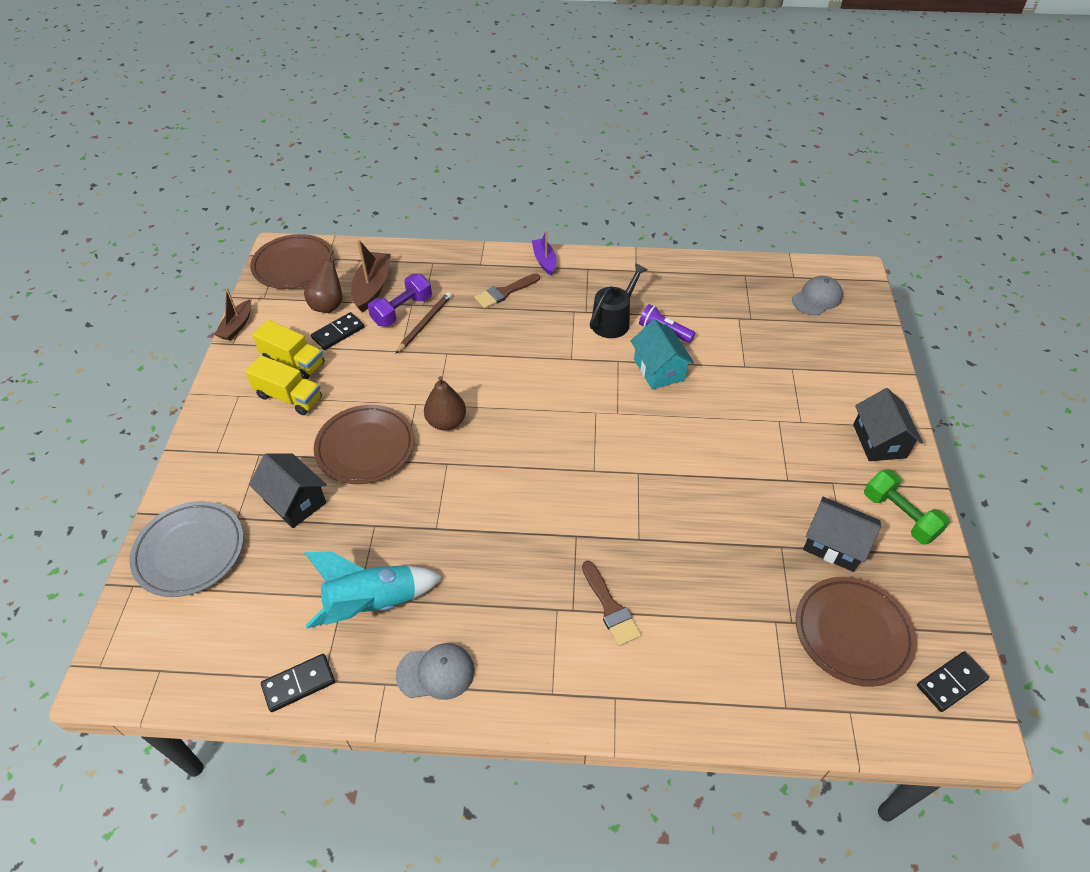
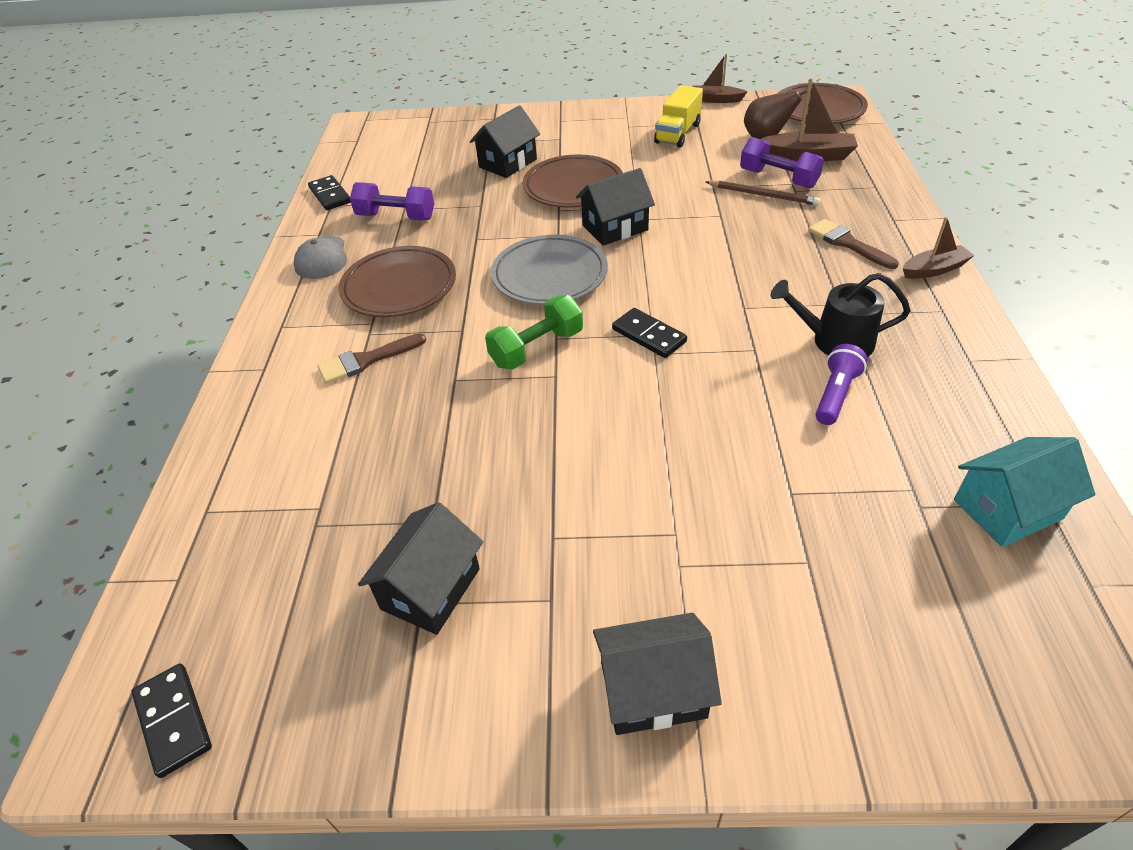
camera: 90 degrees right, 5 degrees down
grey plate [129,501,244,597] -> grey plate moved to [491,235,608,305]
yellow truck [245,355,322,415] -> none
turquoise rocket [304,551,443,628] -> purple dumbbell [350,182,434,220]
black domino [311,312,364,350] -> black domino moved to [612,308,687,358]
brown pear [424,376,466,431] -> black house [576,168,655,246]
purple boat [532,230,557,275] -> brown boat [903,217,975,279]
black watering can [590,263,647,338] -> black watering can turned 150 degrees clockwise [771,273,911,357]
turquoise house [631,319,694,389] -> turquoise house moved to [954,437,1095,547]
grey cap [792,276,843,315] -> none
brown plate [796,577,917,687] -> brown plate moved to [339,246,456,317]
green dumbbell [864,469,950,545] -> green dumbbell moved to [485,295,583,370]

